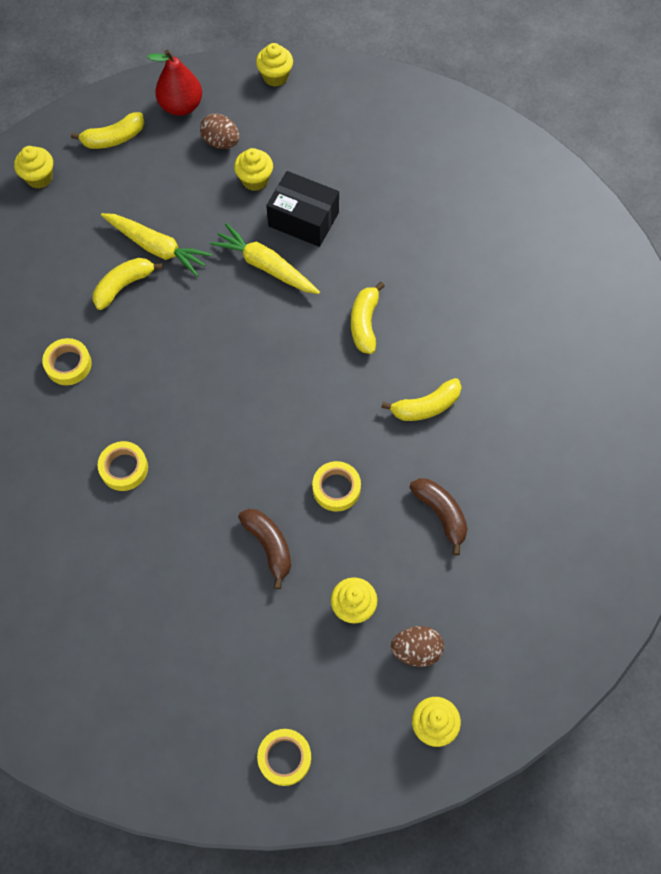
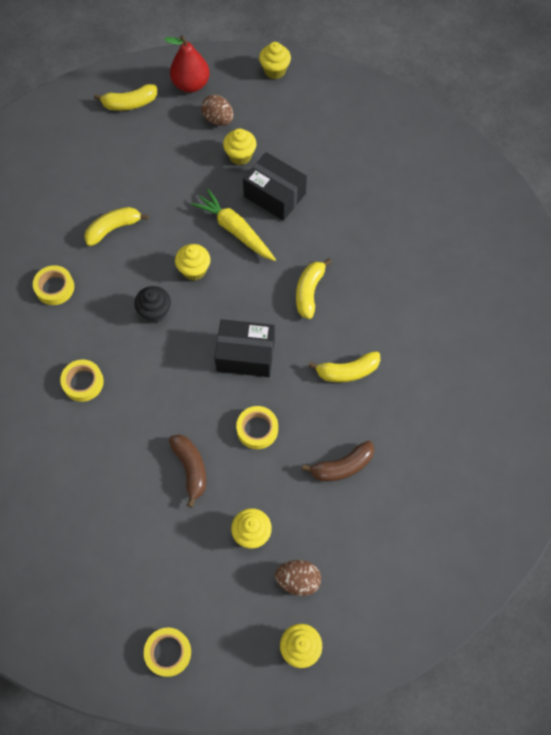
camera: 10 degrees right, 0 degrees up
yellow cupcake [14,146,53,189] -> yellow cupcake moved to [175,244,210,280]
yellow carrot [101,213,212,276] -> none
brown banana [409,478,467,555] -> brown banana turned 90 degrees clockwise [302,441,374,482]
none -> black cupcake [134,286,171,323]
none -> black box [215,319,275,377]

